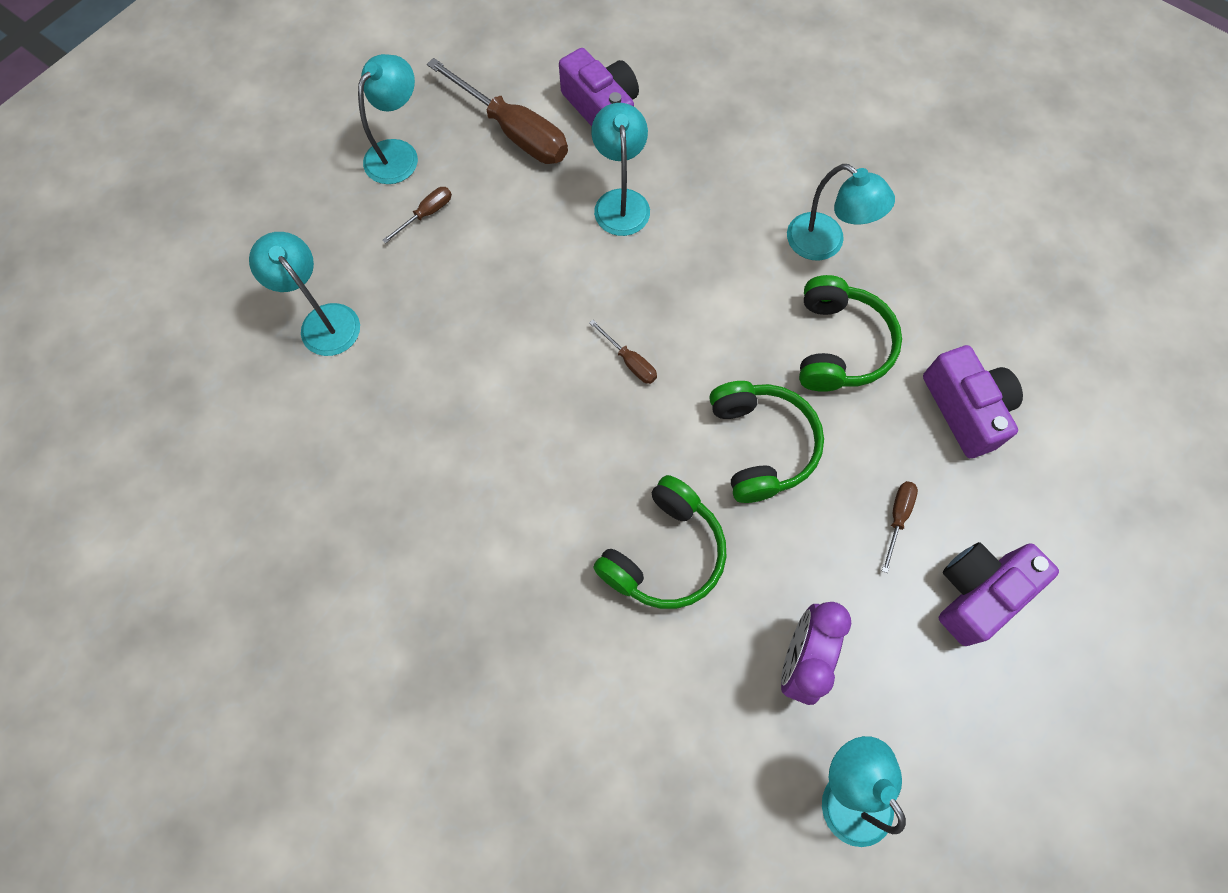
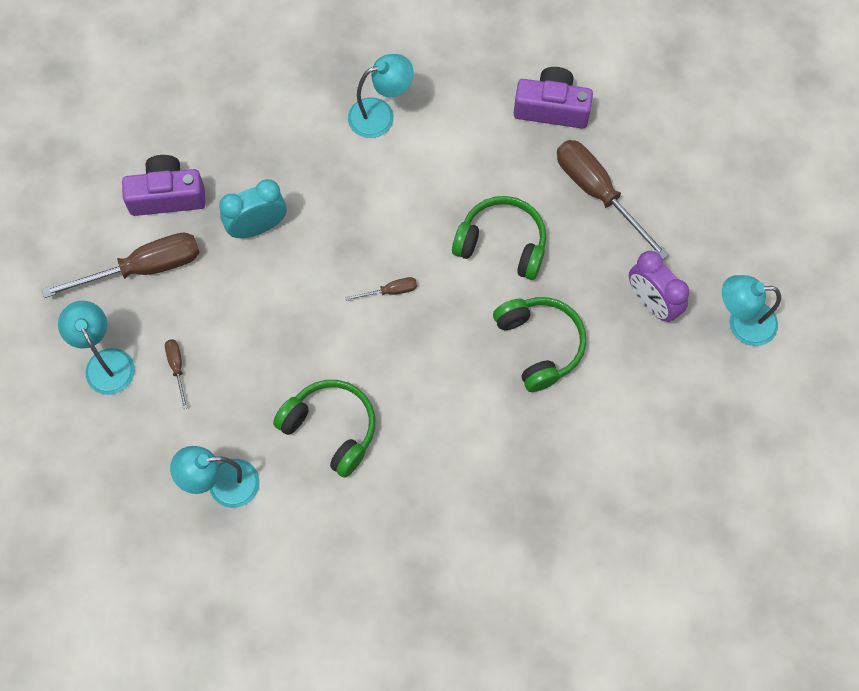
camera: 60 degrees left, 0 degrees up
turquoise lamp [591,103,650,236] -> turquoise clock [219,179,287,238]
green headphones [799,275,902,392] -> green headphones moved to [273,380,375,478]
brown screwdriver [882,481,918,573] -> brown screwdriver [557,140,669,259], size x2.19
purple camera [939,542,1059,646] -> none

